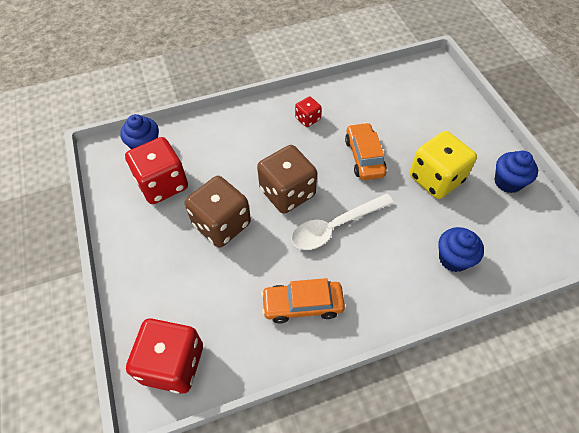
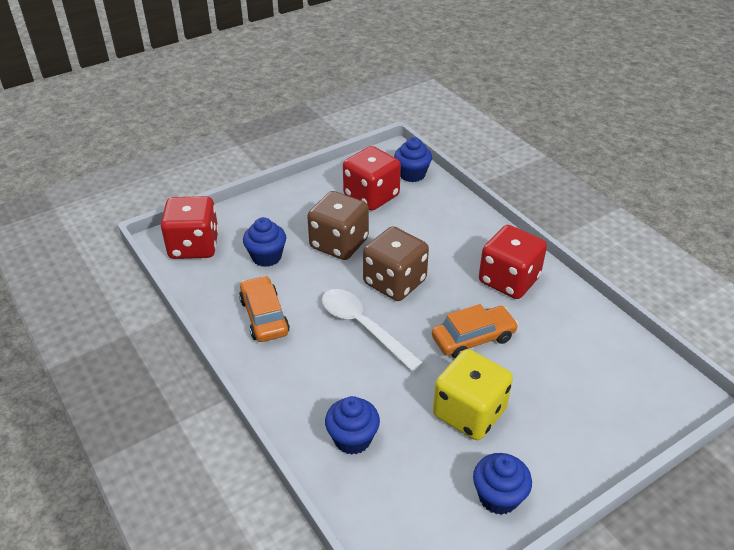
camera: 75 degrees right, 15 degrees down
red dice [295,96,322,127] -> red dice [479,225,547,299], size x1.99
none -> blue cupcake [243,217,286,267]

